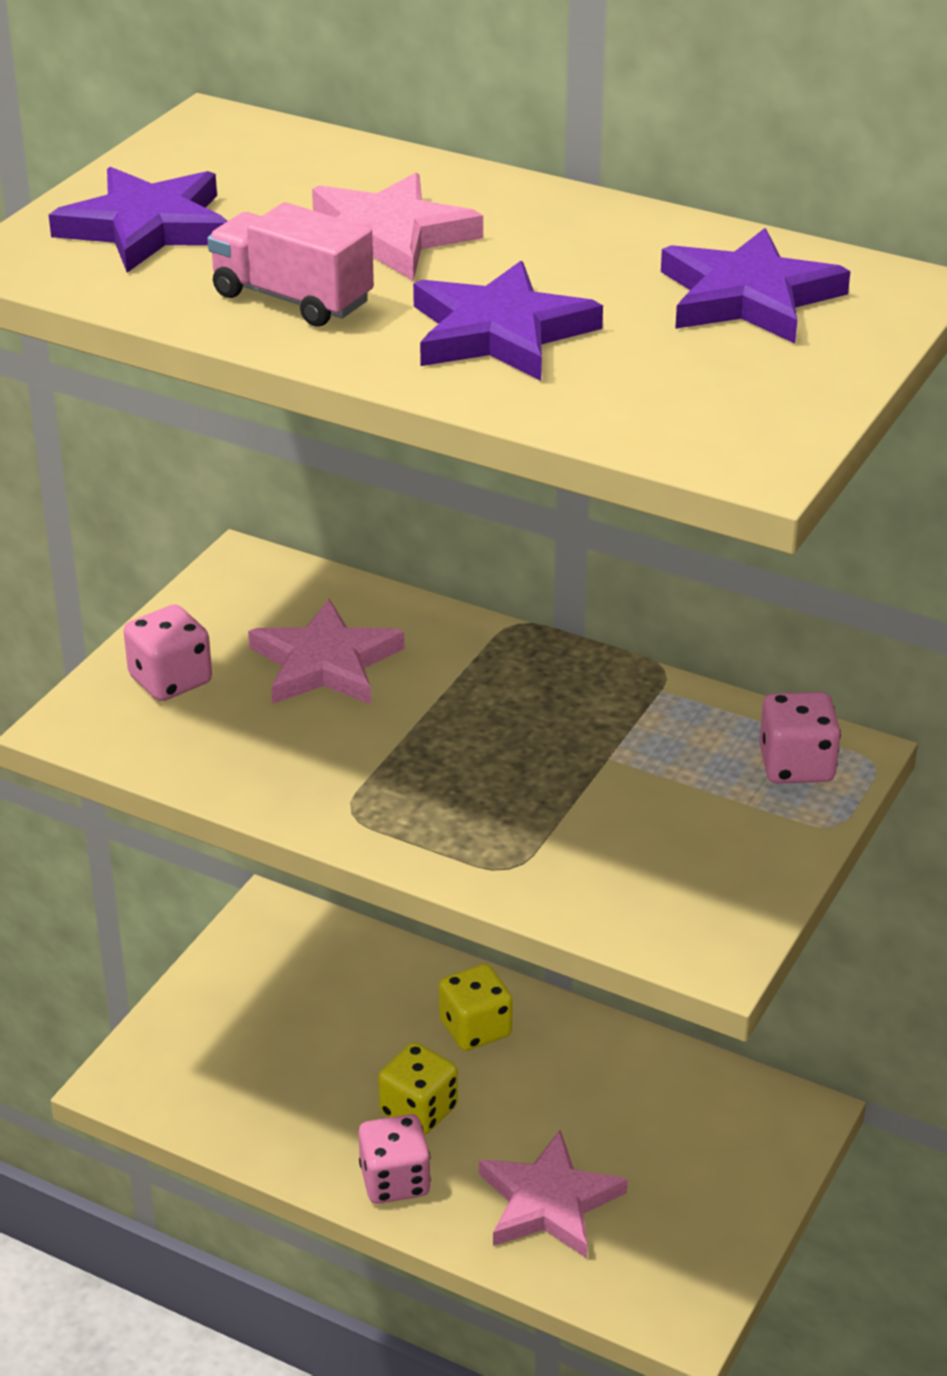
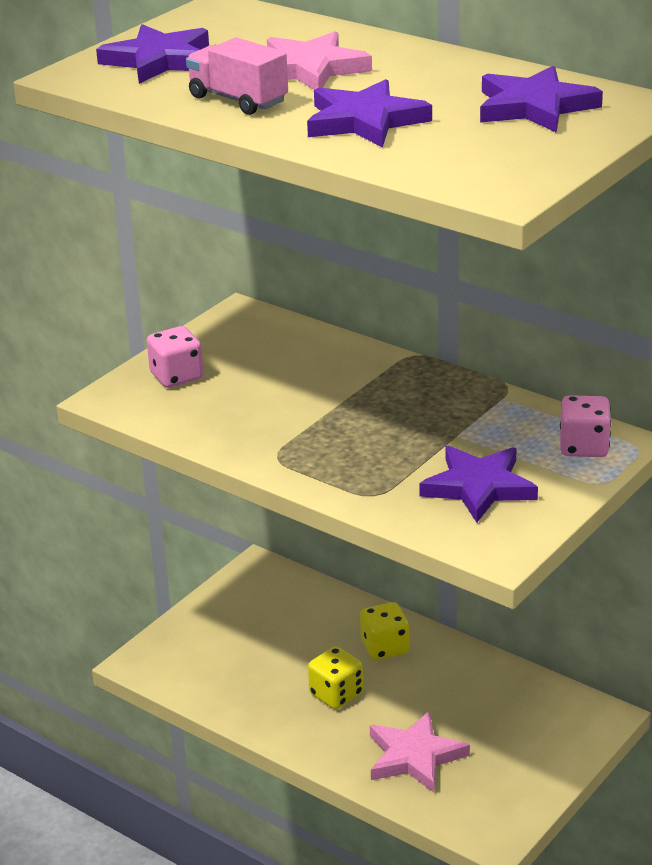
camera: 10 degrees right, 5 degrees down
pink star [248,599,405,704] -> none
pink dice [358,1114,431,1204] -> none
none -> purple star [419,446,538,523]

